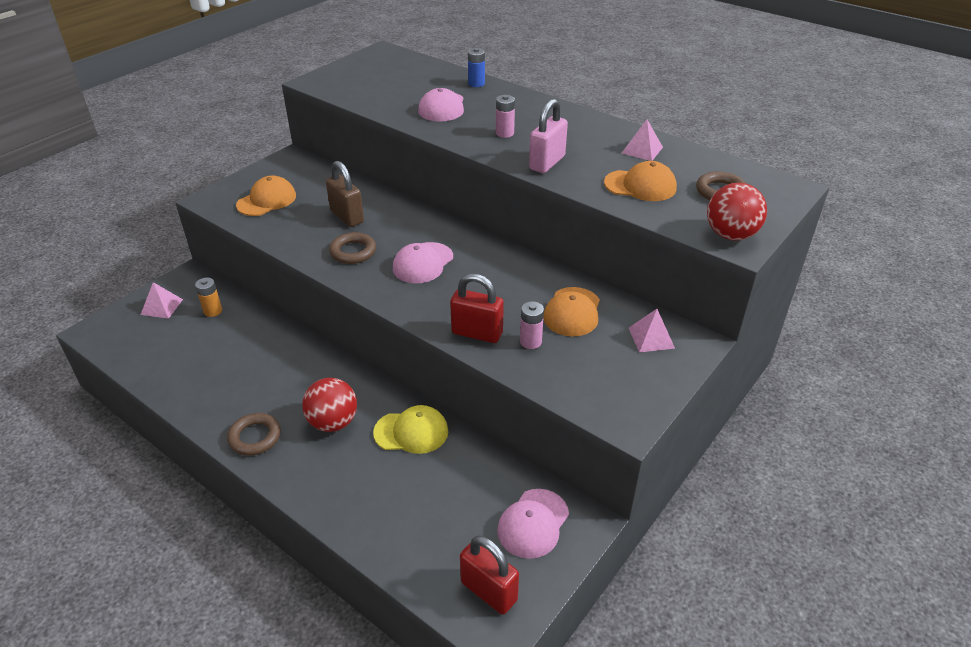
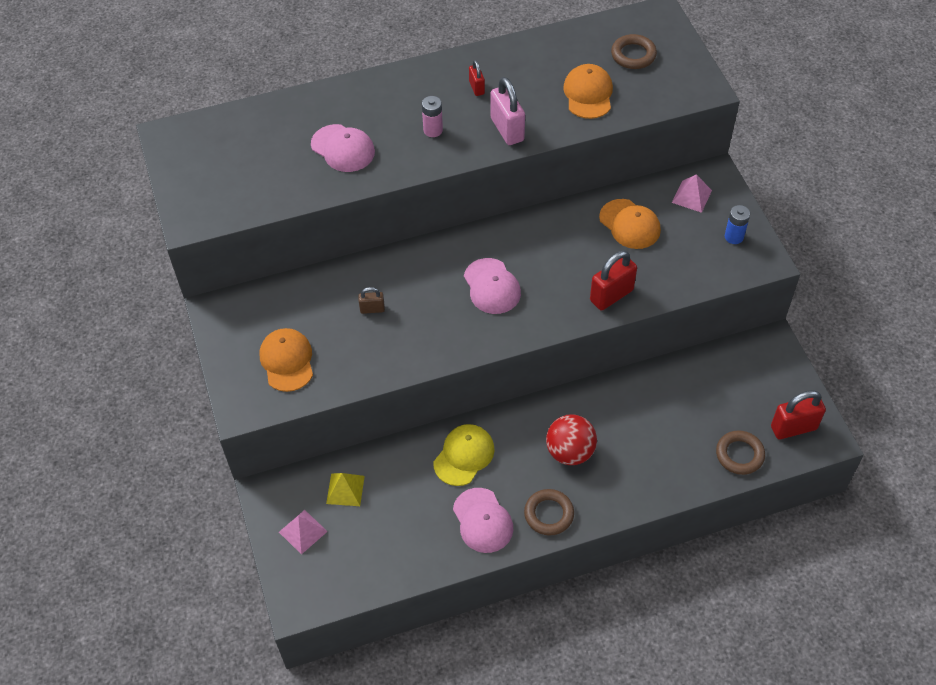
camera: 55 degrees left, 15 degrees up
orange battery [195,278,222,317] -> yellow pyramid [326,473,365,506]
brown padlock [326,160,364,227] -> brown padlock [358,287,385,314], size x0.54
brown ring [329,232,376,264] -> brown ring moved to [716,430,765,475]
yellow cap [373,405,448,454] -> yellow cap moved to [433,424,495,486]
blue battery [468,48,485,87] -> blue battery moved to [725,205,750,244]
pink cap [497,489,569,559] -> pink cap moved to [453,488,513,553]
pink battery [520,301,544,349] -> none
orange cap [604,161,677,201] -> orange cap turned 45 degrees counterclockwise [563,64,613,119]
pink pyramid [622,119,663,161] -> none
red ball [707,183,767,241] -> none
none -> red padlock [469,60,485,96]

